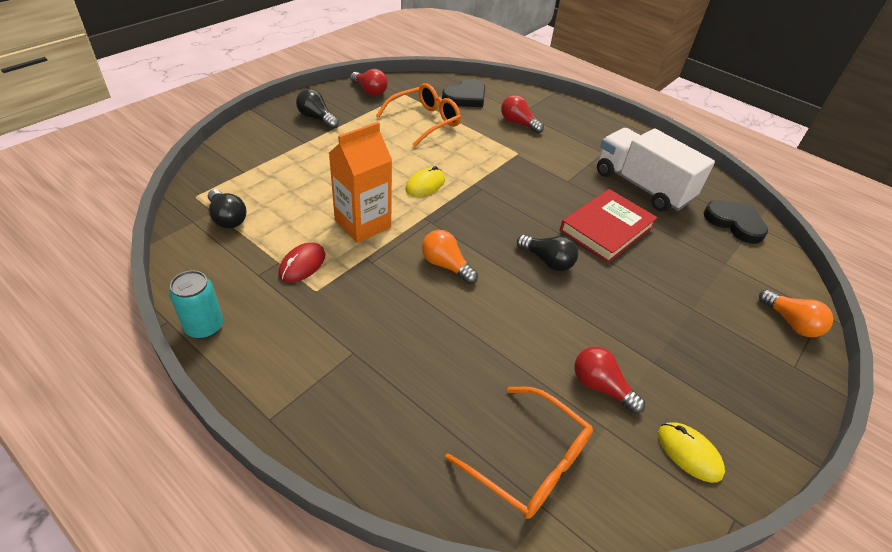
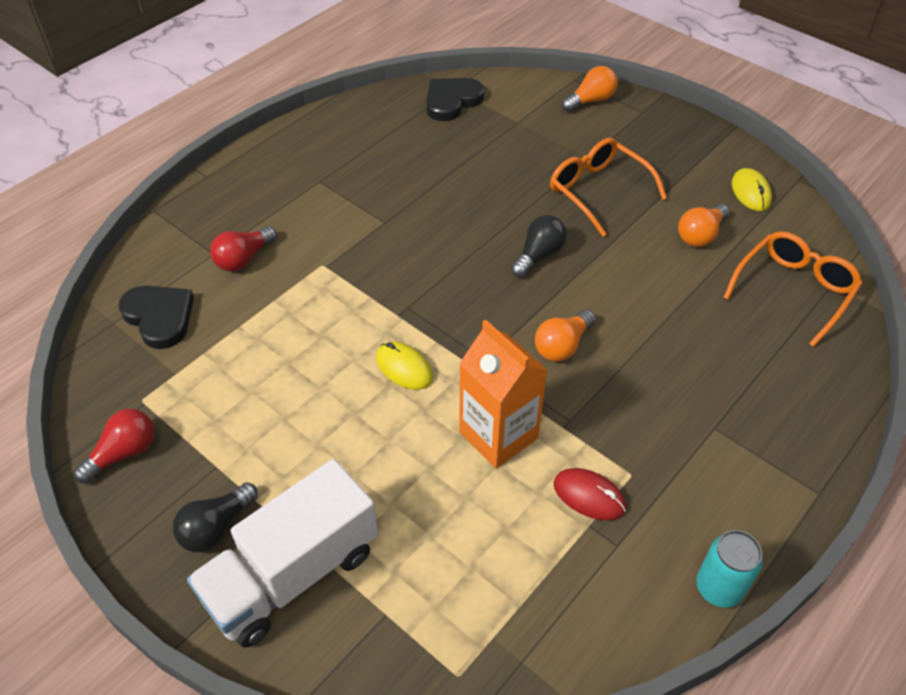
camera: 85 degrees left, 5 degrees up
black light bulb [208,189,246,229] -> none
orange glasses [376,83,461,147] -> orange glasses moved to [550,138,667,237]
red book [560,189,658,263] -> none
red light bulb [574,346,645,414] -> orange light bulb [678,204,730,247]
white truck [597,128,715,211] -> white truck moved to [187,459,378,647]
yellow mouse [658,422,725,483] -> yellow mouse turned 60 degrees counterclockwise [732,168,772,211]

